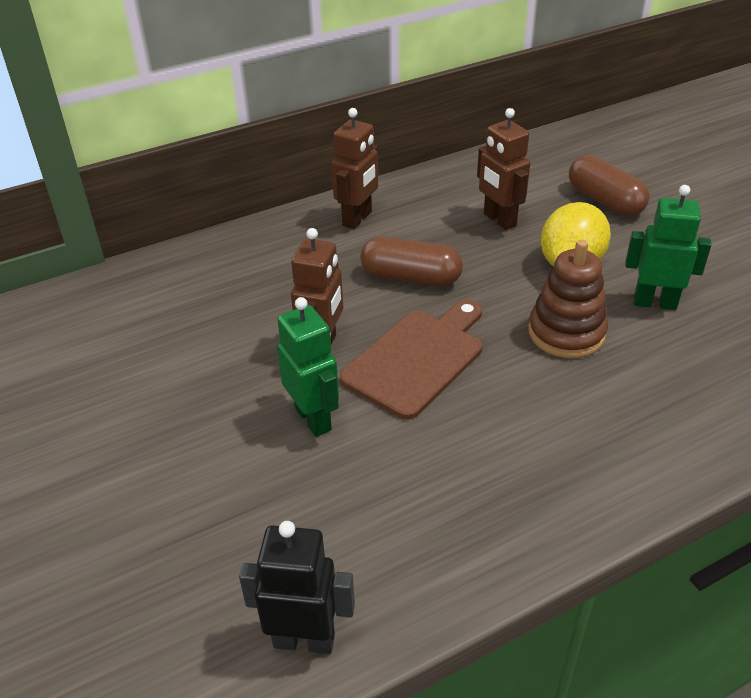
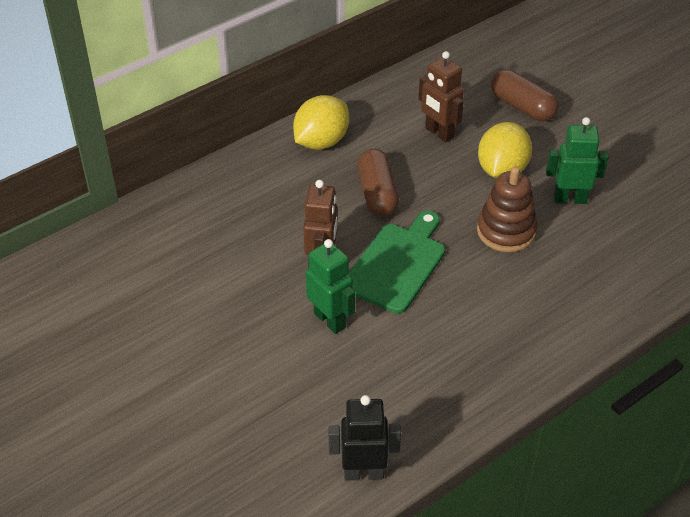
camera: 10 degrees left, 5 degrees up
brown robot [332,108,378,229] -> yellow lemon [293,95,349,150]
brown cutting board [340,300,483,420] -> green cutting board [348,211,445,314]
brown capsule [360,236,463,287] -> brown capsule turned 75 degrees clockwise [357,149,399,216]

